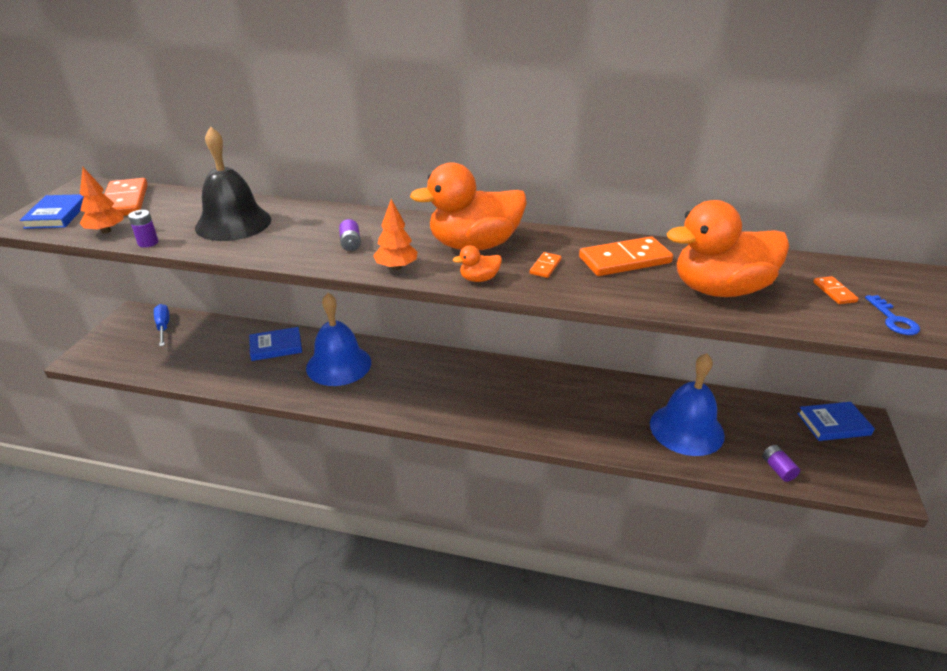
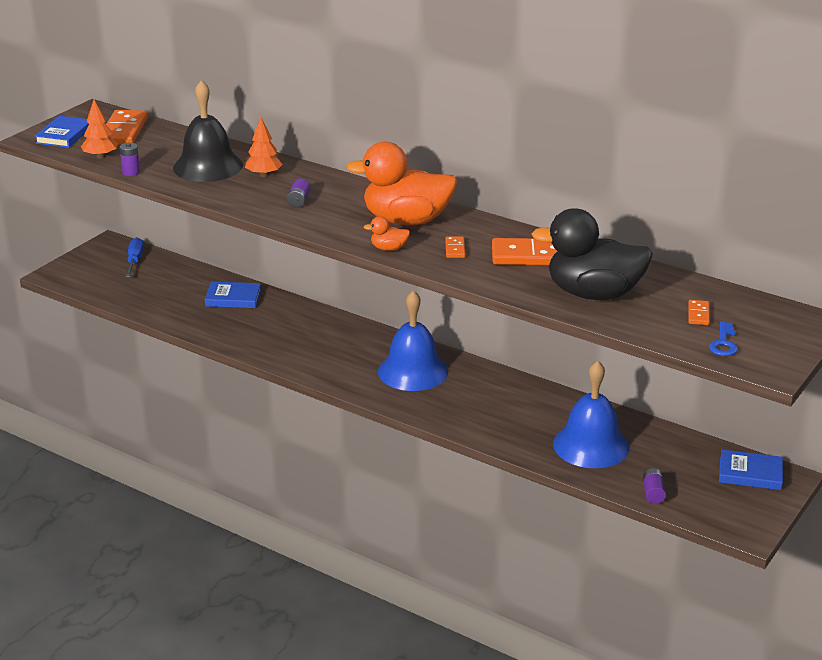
camera: 20 degrees right, 5 degrees down
blue bell [306,293,371,386] -> blue bell moved to [378,290,448,391]
orange tree [373,199,417,270] -> orange tree moved to [245,117,283,177]
orange domino [530,252,561,278] -> orange domino turned 45 degrees counterclockwise [445,236,465,258]
orange duck [667,200,789,297] -> black duck [531,208,653,300]

